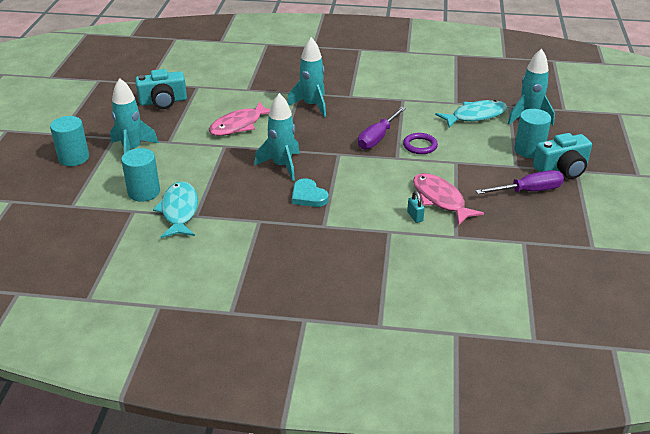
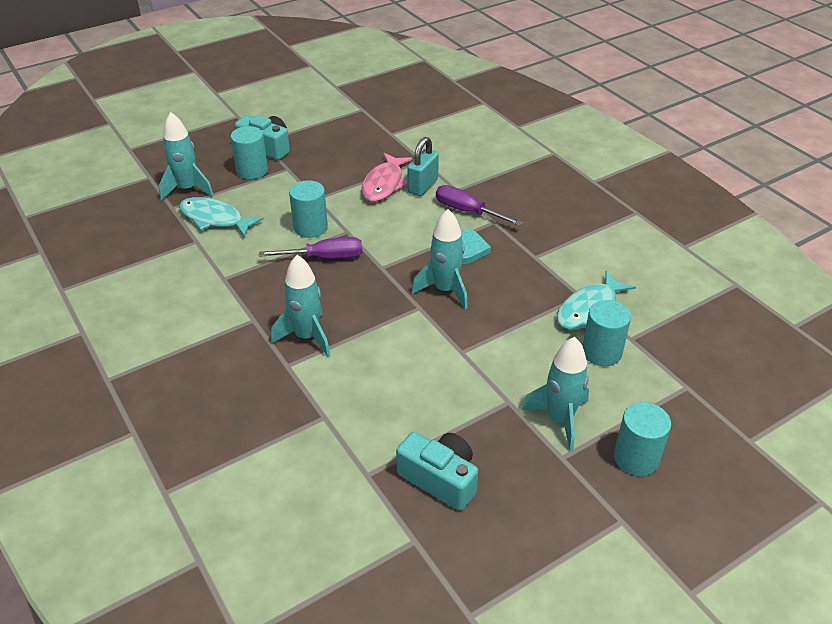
camera: 130 degrees left, 5 degrees up
pink fish [209,101,270,136] -> none
purple ring [403,133,438,154] -> turquoise cylinder [289,180,328,238]
turquoise padlock [407,191,425,223] -> turquoise padlock [407,137,439,196], size x1.89
purple screwdriver [476,170,564,194] -> purple screwdriver moved to [436,185,523,226]

